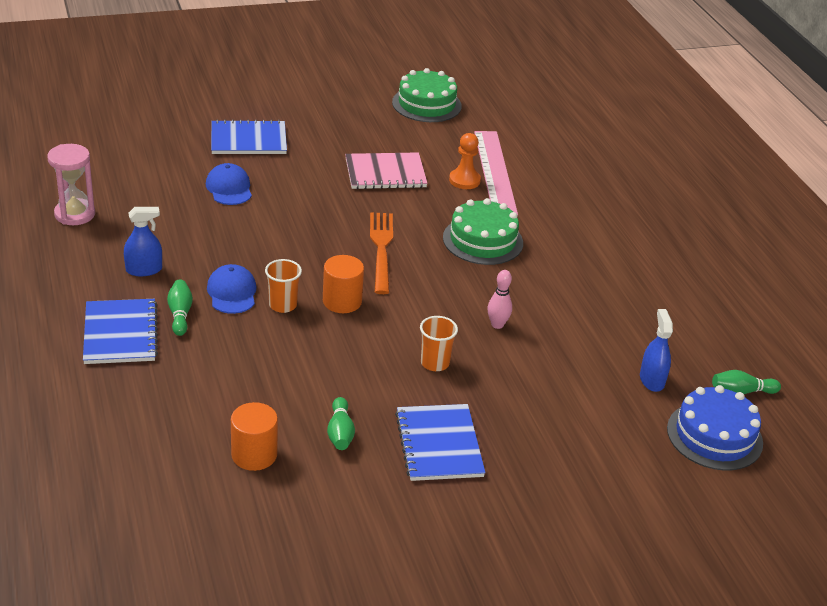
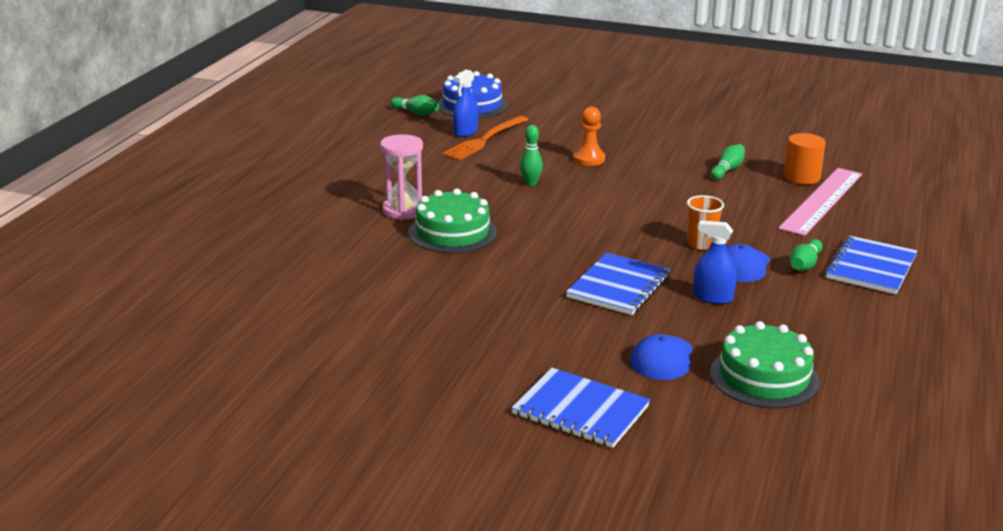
camera: 140 degrees left, 10 degrees down
pink hourglass [47,144,95,225] -> pink hourglass moved to [380,134,423,220]
blue spray bottle [124,207,162,276] -> blue spray bottle moved to [693,220,737,304]
orange cylinder [323,255,364,313] -> none
pink notebook [345,152,428,189] -> none
orange fork [370,212,393,294] -> orange fork moved to [442,116,528,160]
green cake [392,68,462,122] -> green cake moved to [710,321,820,408]
blue notebook [395,404,486,481] -> blue notebook moved to [566,253,671,315]
orange cup [420,316,458,371] -> none
orange pawn [449,133,481,189] -> orange pawn moved to [573,106,605,166]
pink ruler [474,131,518,216] -> pink ruler moved to [778,168,862,236]
pink bowling pin [487,270,512,329] -> green bowling pin [520,125,543,186]

